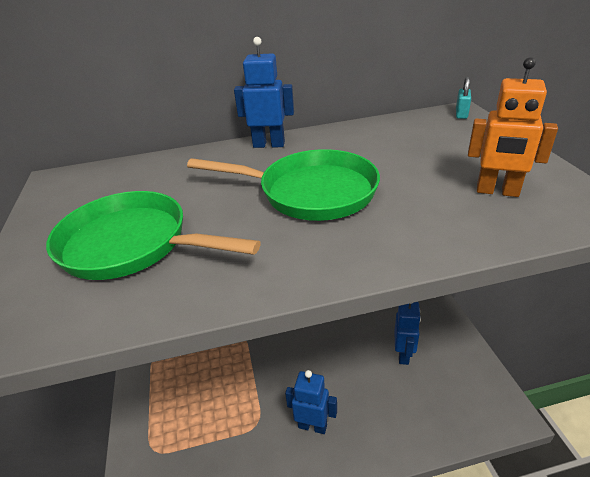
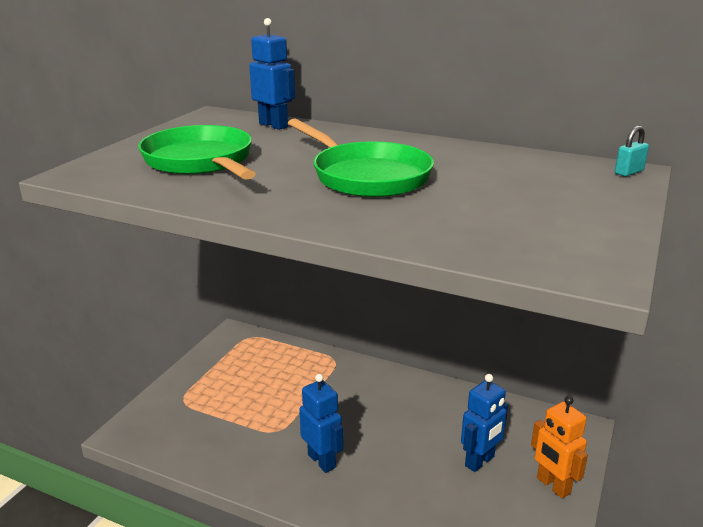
camera: 35 degrees right, 10 degrees down
blue robot [234,37,294,148] -> blue robot moved to [249,18,295,130]
orange robot [468,57,558,197] -> orange robot moved to [531,396,588,499]

